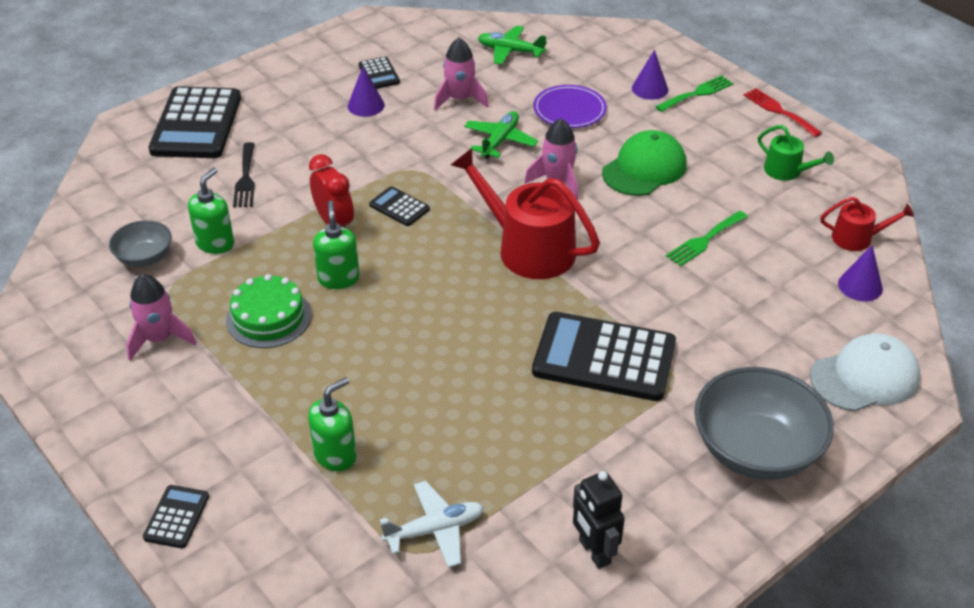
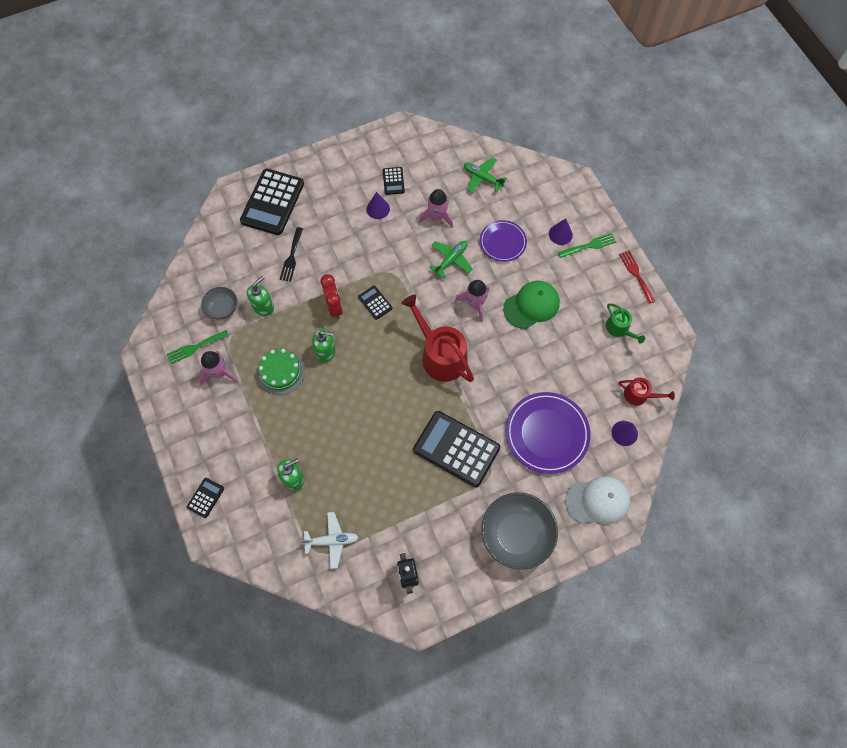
camera: 15 degrees right, 25 degrees up
green soap dispenser [313,200,360,289] -> green soap dispenser turned 90 degrees clockwise [312,329,335,362]
green fork [666,211,748,266] -> green fork moved to [166,330,229,364]
none -> purple plate [506,392,591,474]

